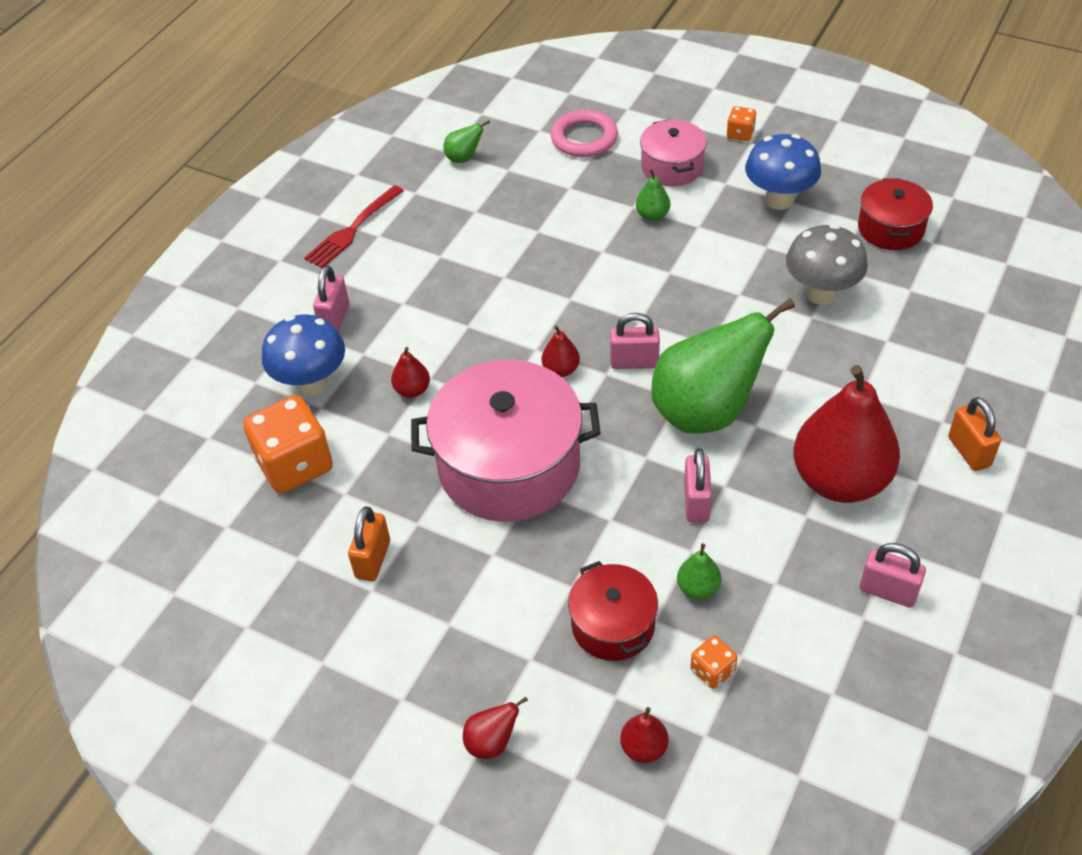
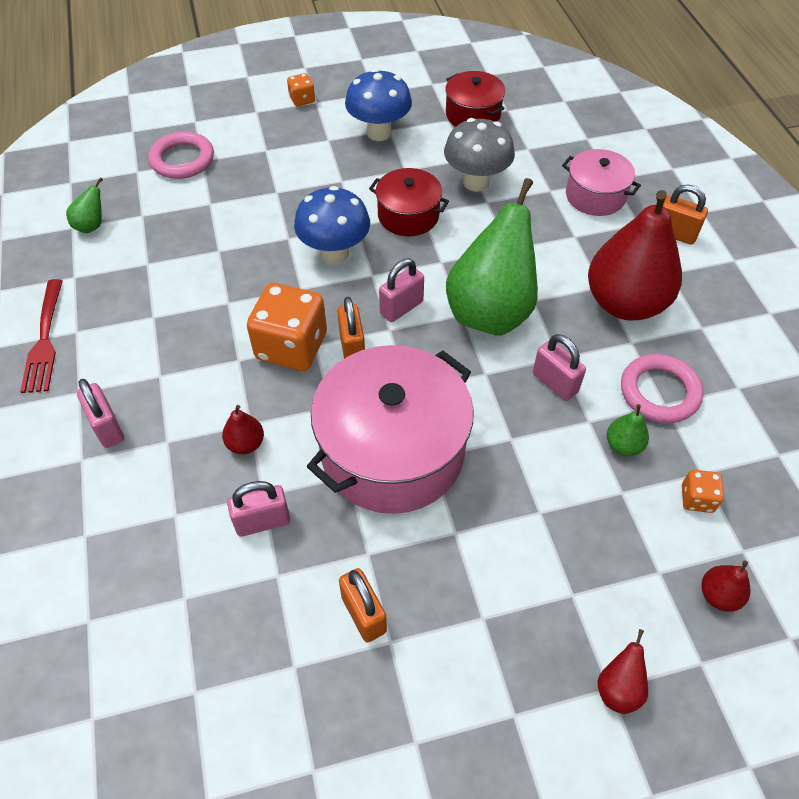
camera: 45 degrees left, 5 degrees up
orange dice [243,395,333,493] -> orange dice moved to [247,283,327,371]
blue mushroom [262,315,345,396] -> blue mushroom moved to [294,186,370,264]
red pear [542,325,580,377] -> orange padlock [337,297,365,359]
red pot [568,561,658,661] -> red pot moved to [369,168,449,236]
green pear [636,169,670,221] -> none
pink pot [640,120,707,186] -> pink pot moved to [562,149,641,216]
pink padlock [860,543,926,608] -> pink padlock moved to [227,481,290,537]
none -> pink ring [621,354,703,423]

